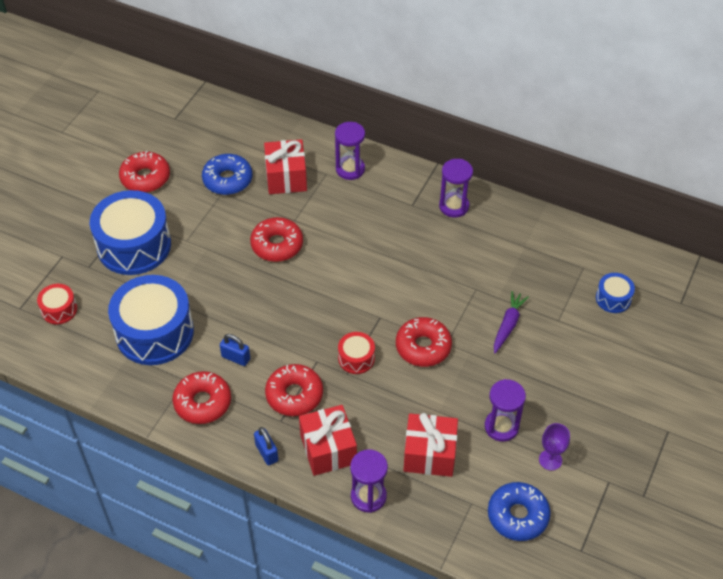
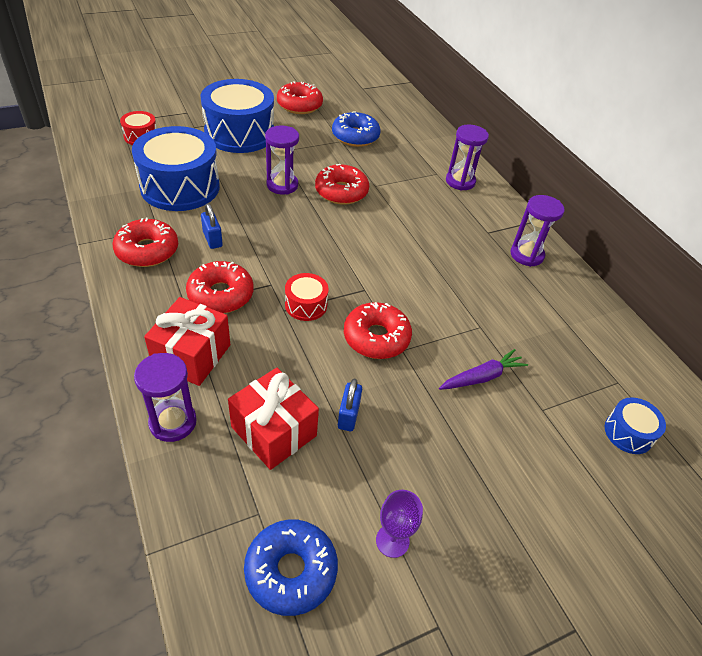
camera: 35 degrees right, 5 degrees down
blue padlock [254,427,279,465] -> blue padlock moved to [338,379,362,431]
red gift [264,139,307,194] -> none
purple hourglass [485,379,526,442] -> purple hourglass moved to [265,125,299,195]

